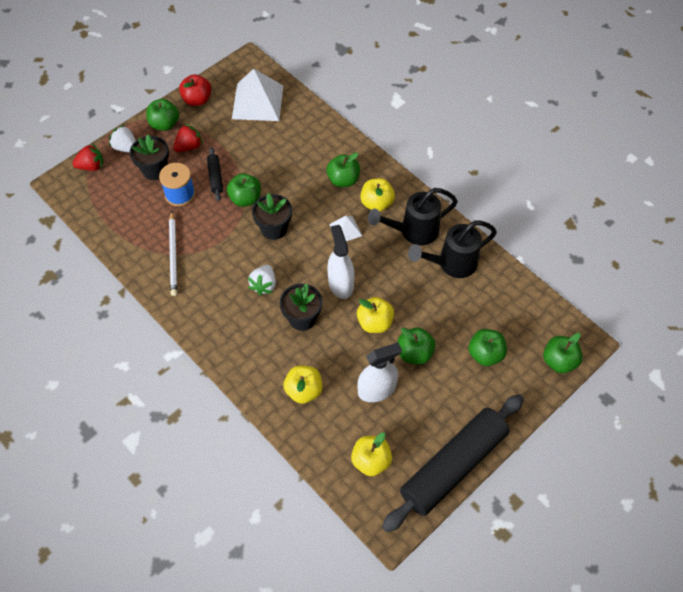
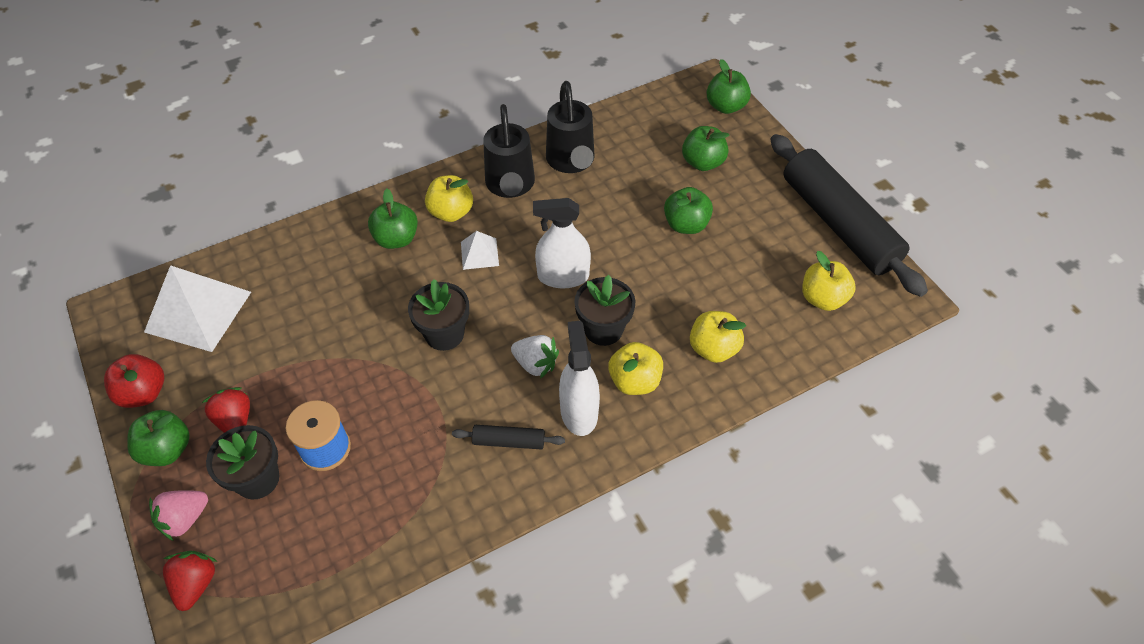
camera: 75 degrees left, 5 degrees down
white strawberry [109,124,136,152] -> pink strawberry [149,490,208,541]
white pencil [169,211,177,296] -> none
black rolling pin [207,147,223,201] -> black rolling pin moved to [452,425,565,450]
green apple [227,173,261,207] -> none
yellow apple [357,297,394,333] -> yellow apple moved to [608,342,663,395]
white spray bottle [357,342,402,402] -> white spray bottle moved to [559,320,600,436]

